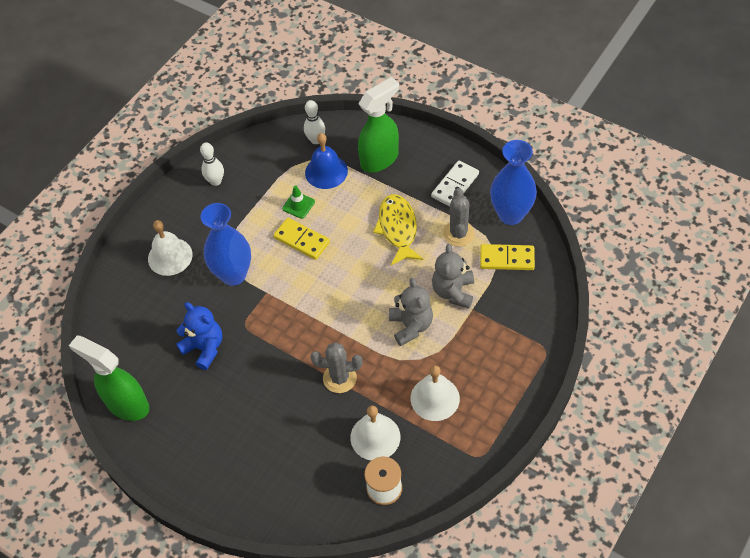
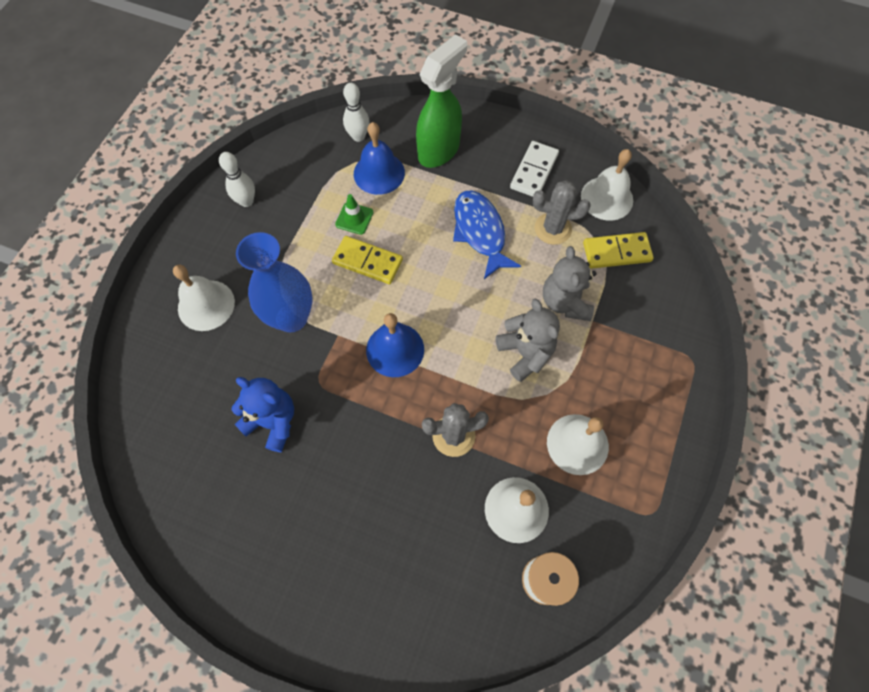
camera: 15 degrees left, 10 degrees up
green spray bottle [69,336,149,421] -> none
yellow fish [373,194,423,265] -> blue fish [453,191,521,279]
grey cactus [443,188,475,247] -> grey cactus turned 75 degrees counterclockwise [533,180,591,245]
blue vase [490,140,537,225] -> white bell [581,149,633,220]
none -> blue bell [366,313,424,377]

